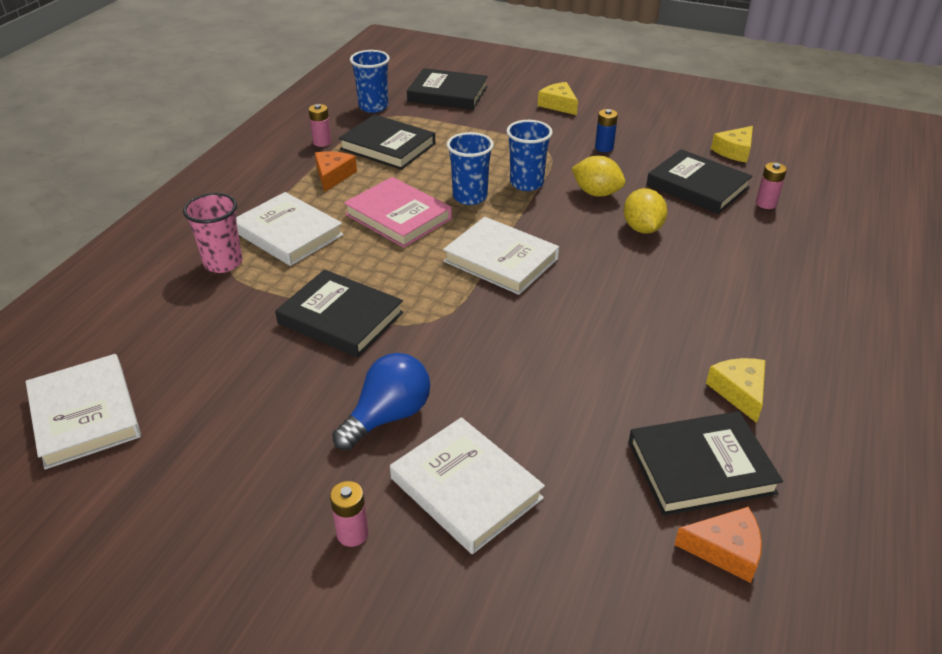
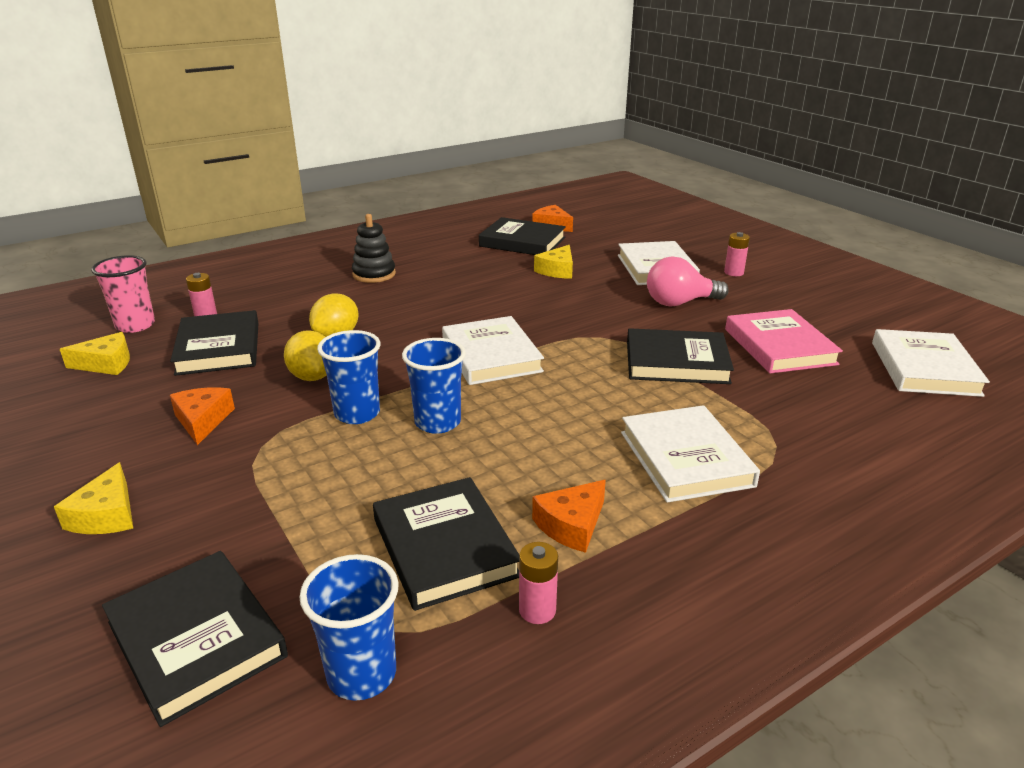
camera: 145 degrees left, 10 degrees down
pink cup [183,193,243,273] -> pink cup moved to [91,255,155,333]
black book [275,269,404,358] -> black book turned 60 degrees counterclockwise [627,328,734,384]
blue light bulb [332,353,430,450] -> pink light bulb [647,257,729,307]
pink book [344,177,452,248] -> pink book moved to [725,309,843,373]
blue battery [595,109,618,152] -> orange cheese [170,387,235,445]
yellow cheese [706,358,765,423] -> yellow cheese moved to [534,245,573,279]
none -> black stacking toy [352,214,396,283]

